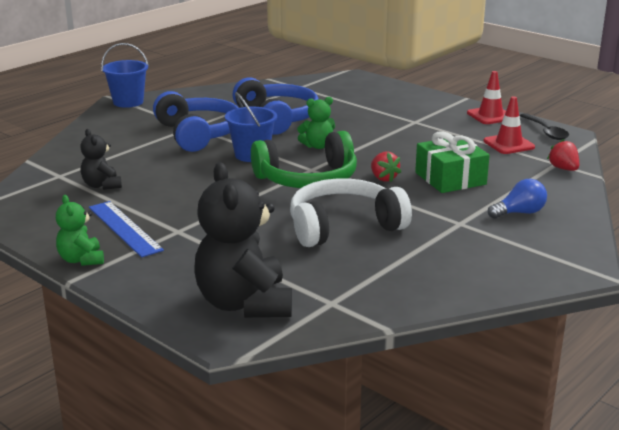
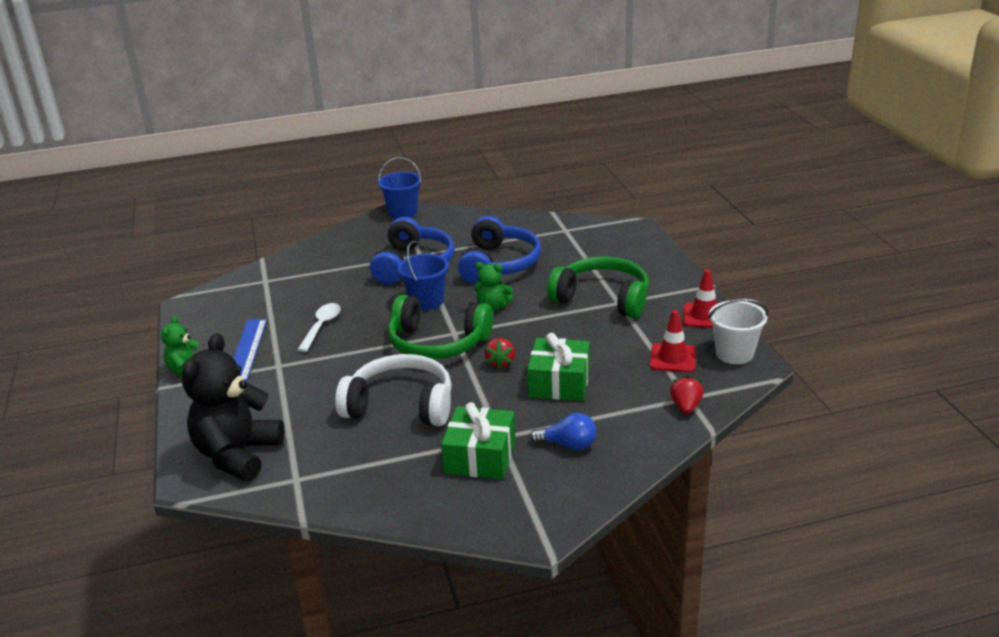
camera: 35 degrees right, 5 degrees up
black teddy bear [80,129,122,190] -> none
black spoon [519,113,569,140] -> white bucket [708,299,768,364]
none -> white spoon [297,303,341,352]
none -> green gift [441,402,516,479]
none -> green headphones [547,256,649,318]

